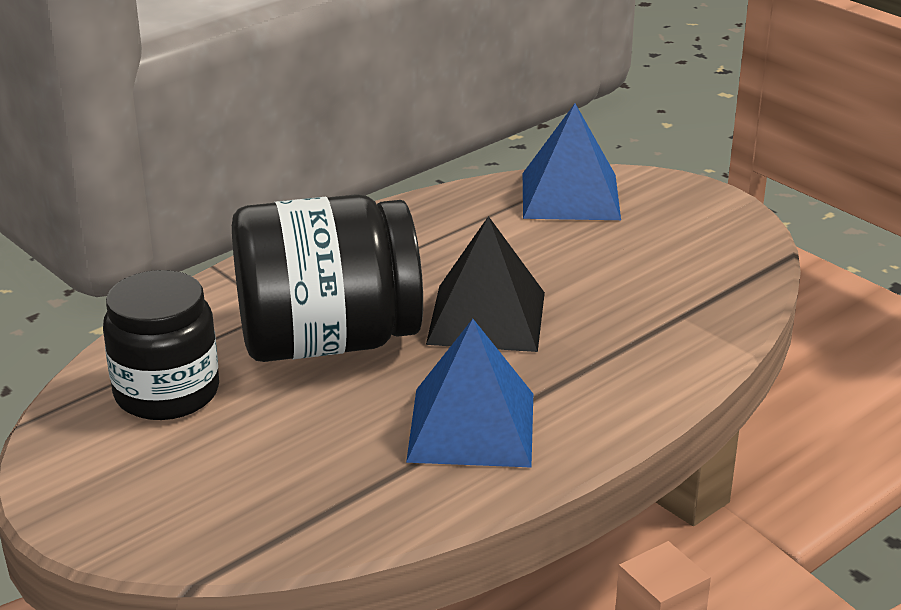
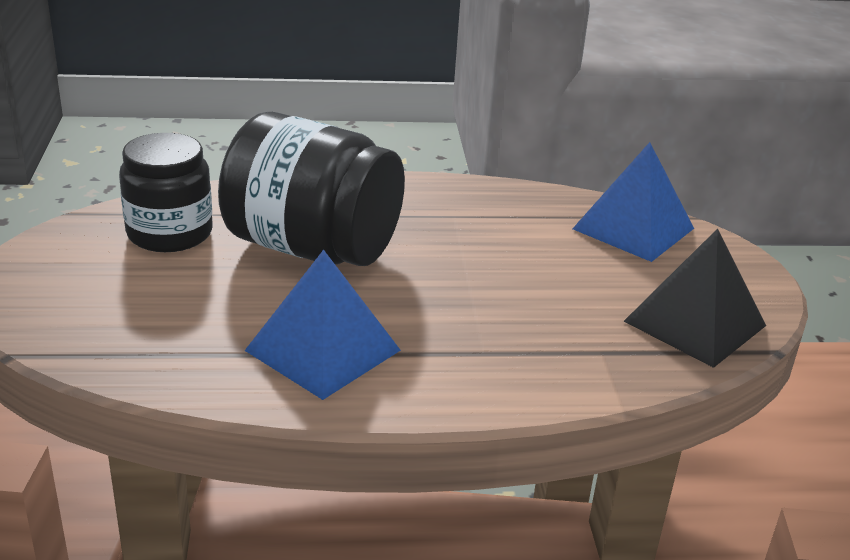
camera: 35 degrees right, 0 degrees up
black pyramid [426,216,545,352] -> black pyramid moved to [624,228,766,368]

